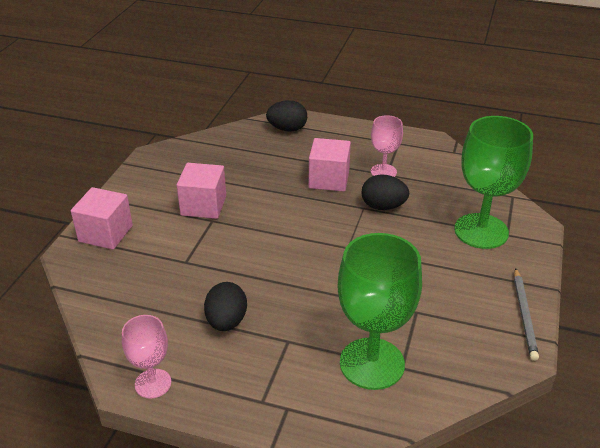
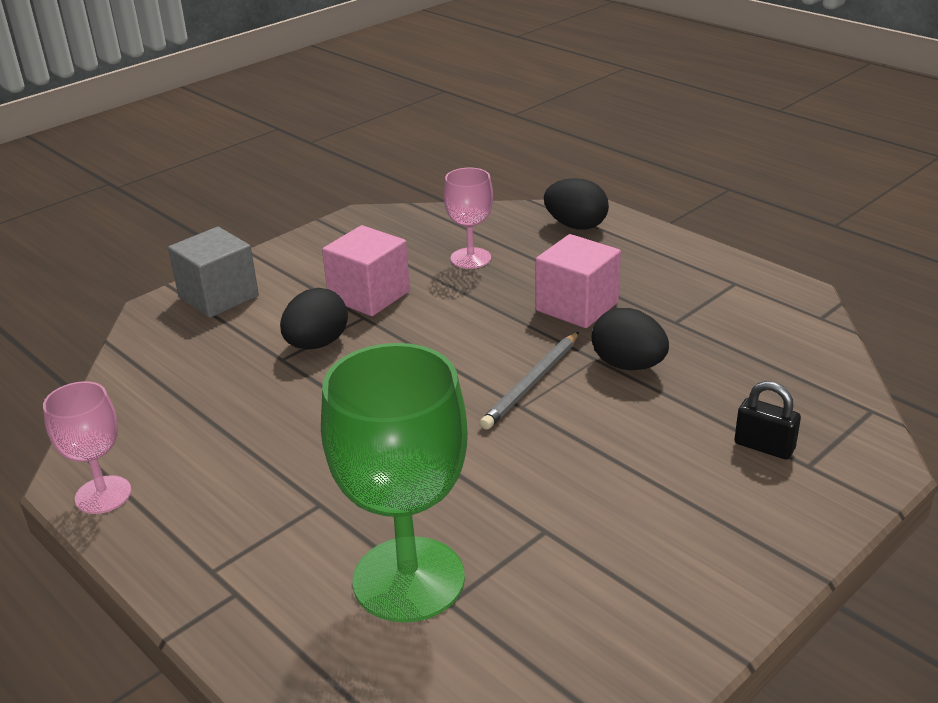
camera: 30 degrees right, 5 degrees down
pink cube [71,187,133,250] -> grey cube [168,227,259,318]
black egg [204,282,247,331] -> black egg moved to [280,288,348,350]
pink goblet [371,115,403,177] -> pink goblet moved to [444,168,493,269]
green goblet [454,116,533,249] -> black padlock [734,381,801,459]
grey pencil [514,268,539,361] -> grey pencil moved to [480,332,579,430]

